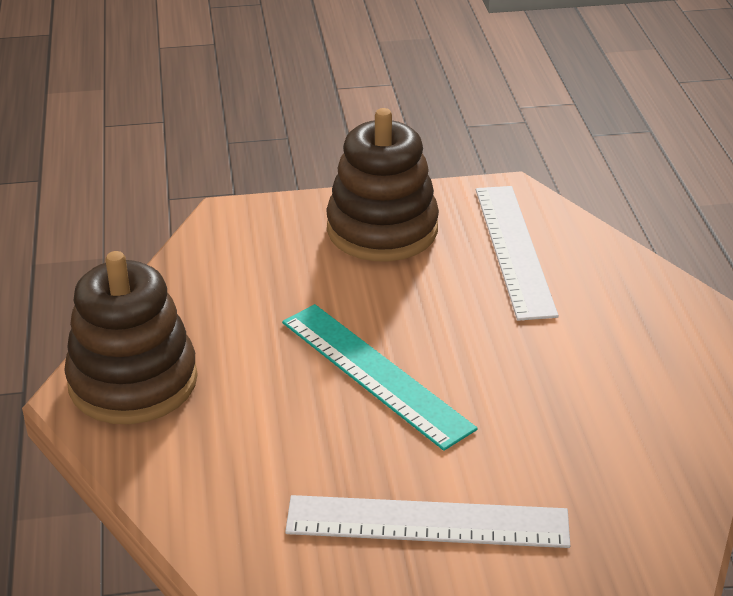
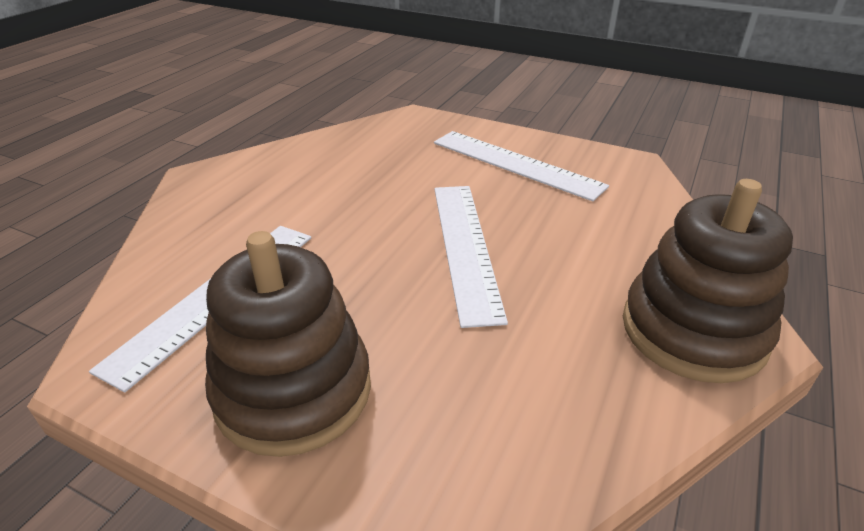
camera: 145 degrees left, 0 degrees up
turquoise ruler [282,304,478,451] -> white ruler [434,186,508,328]

